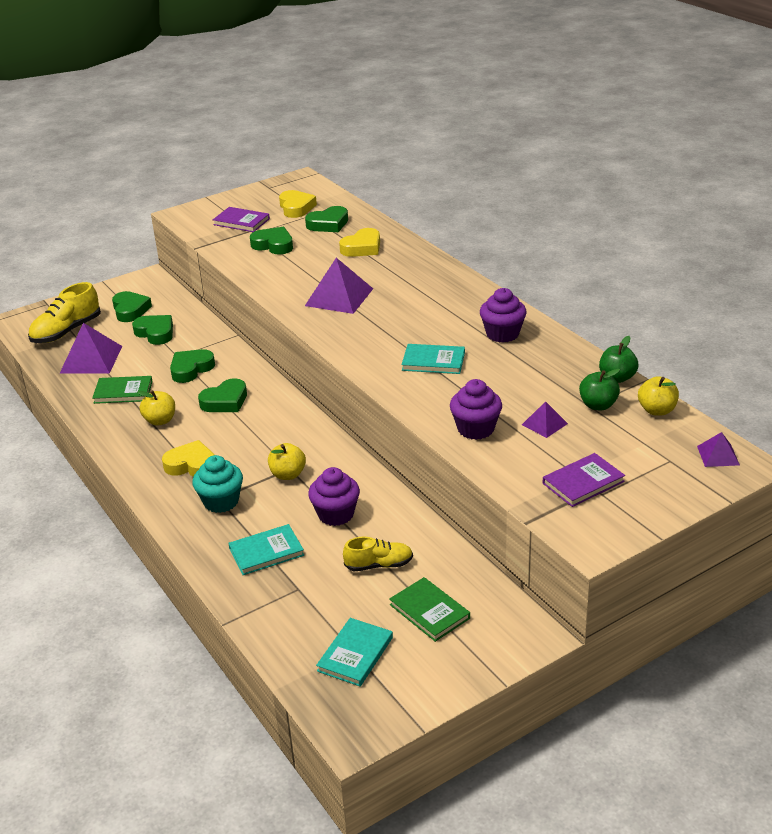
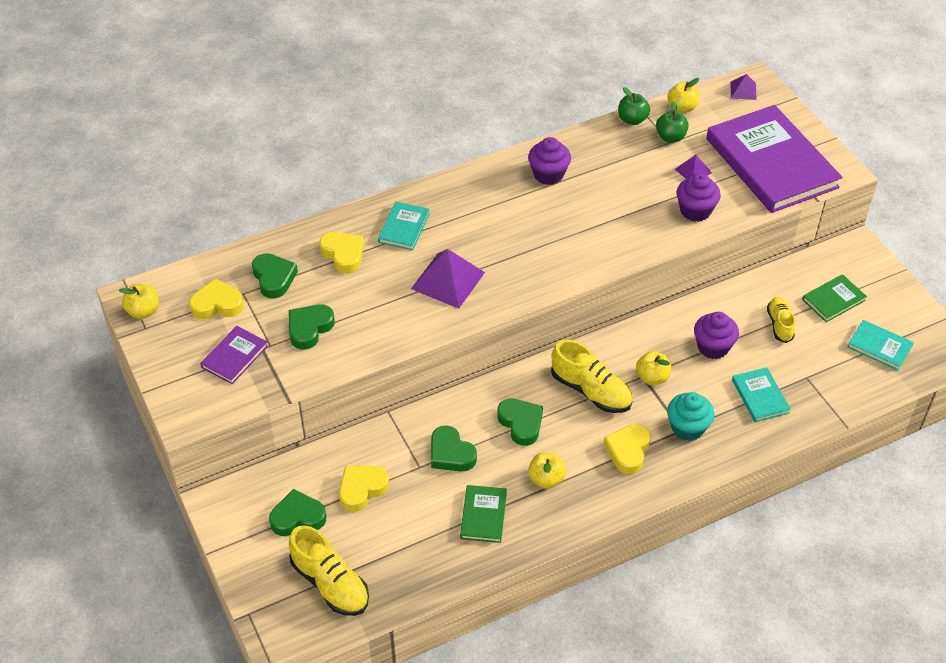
camera: 85 degrees left, 15 degrees up
purple pyramid [60,323,122,373] -> none
green heart [132,315,173,345] -> yellow heart [339,466,389,512]
turquoise book [402,344,465,374] -> turquoise book moved to [378,202,430,250]
purple book [543,453,625,507] -> purple book [706,105,843,213], size x2.31
none -> yellow apple [119,284,159,319]
none -> yellow shoe [551,340,632,413]

